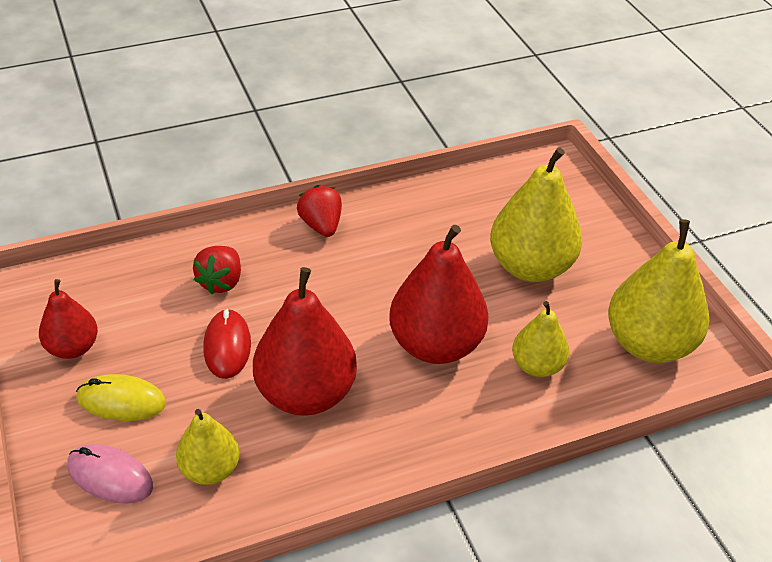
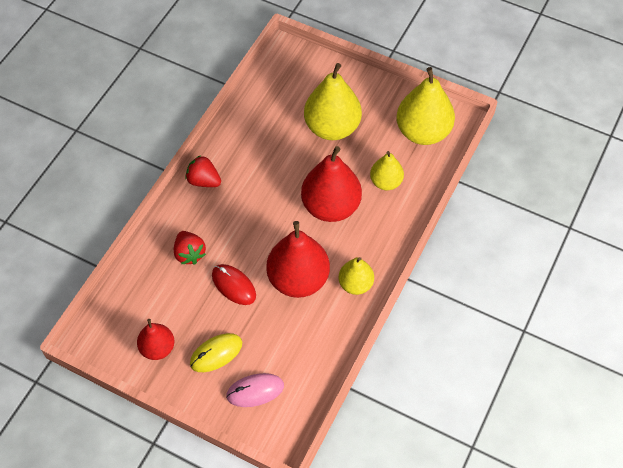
camera: 40 degrees left, 15 degrees up
yellow pear [176,409,240,485] -> yellow pear moved to [338,257,374,295]

